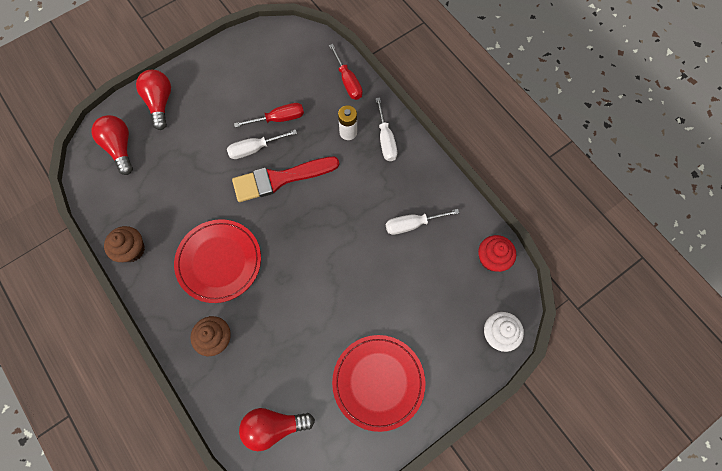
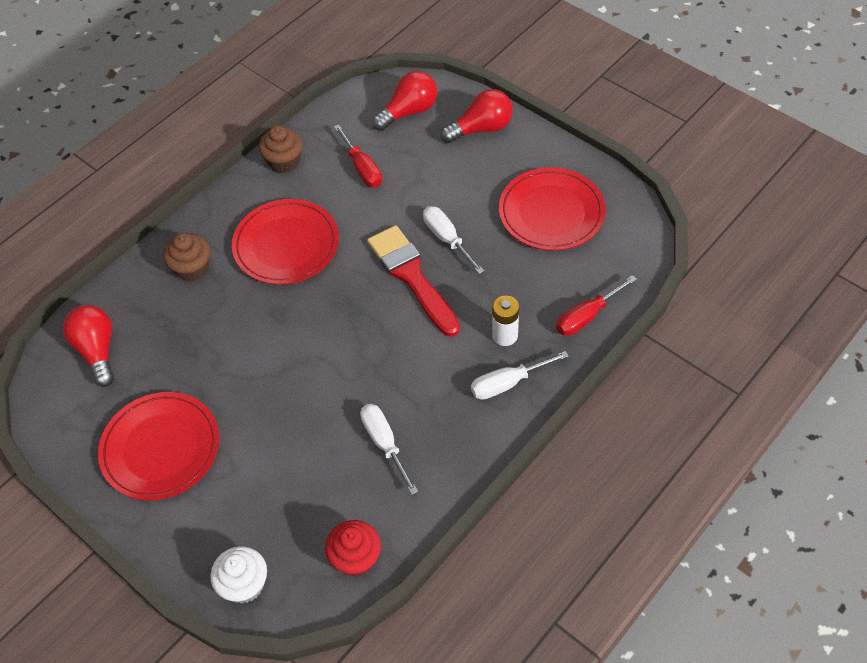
camera: 80 degrees right, 15 degrees down
red screwdriver [234,103,304,128] -> red screwdriver moved to [334,124,382,188]
none -> red plate [499,167,606,251]

